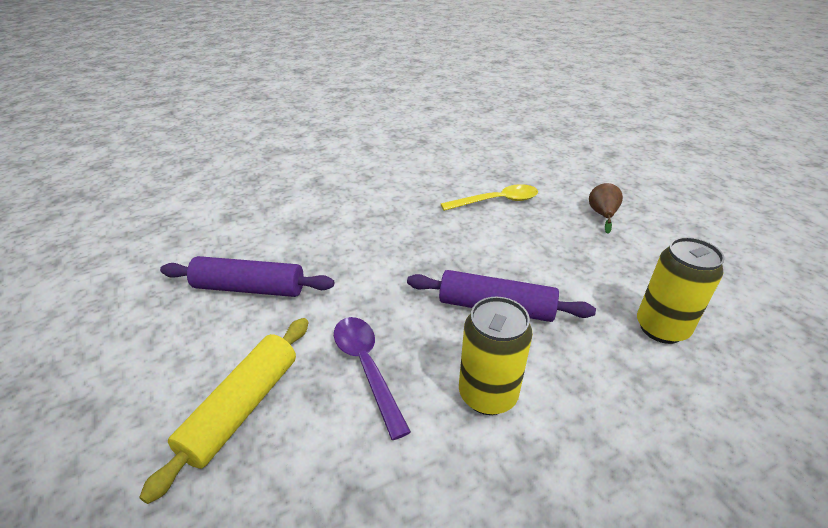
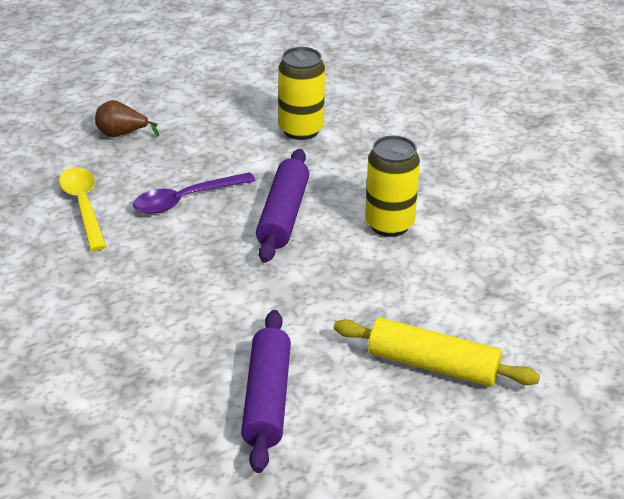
camera: 95 degrees left, 0 degrees up
purple spoon [334,317,411,440] -> purple spoon moved to [133,172,256,214]

